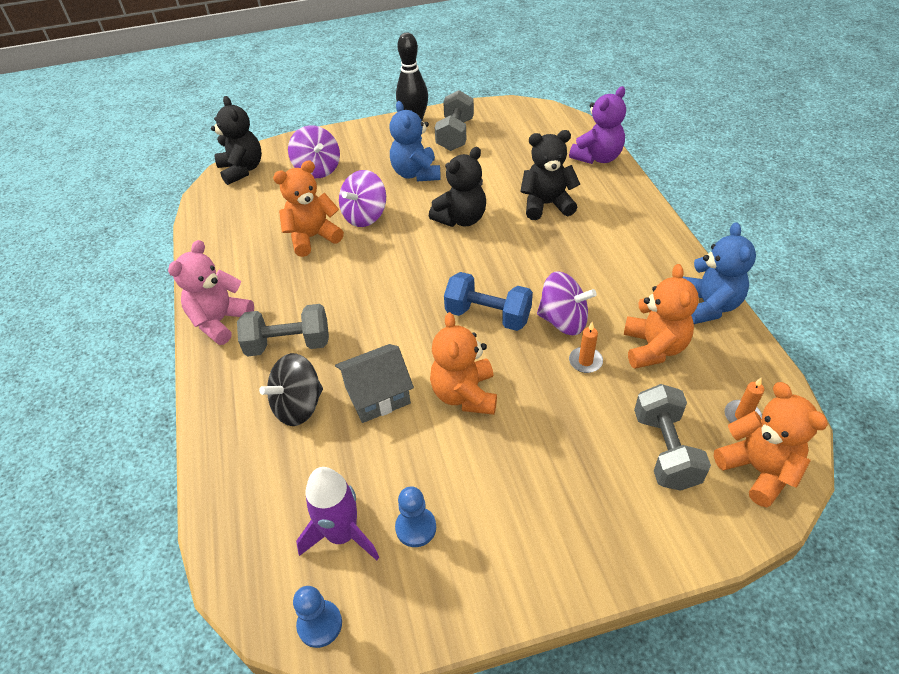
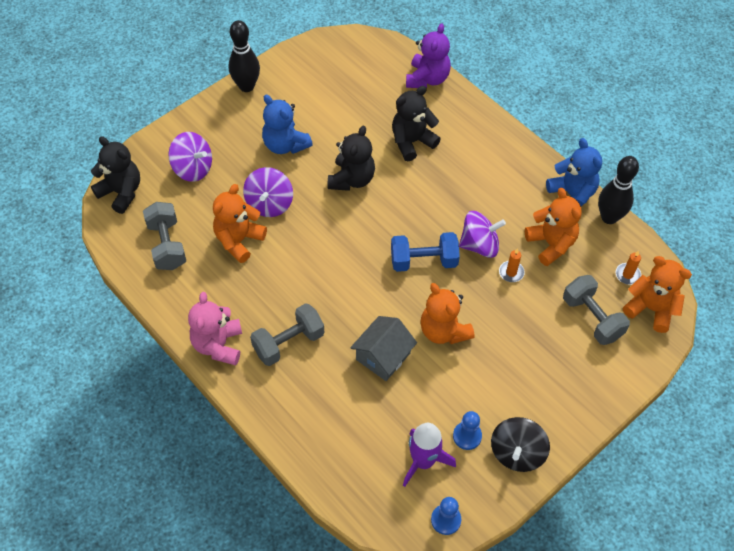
camera: 30 degrees left, 10 degrees up
black spinning top [259,353,323,426] -> black spinning top moved to [491,417,550,472]
grey dumbbell [435,90,474,151] -> grey dumbbell moved to [143,202,186,270]
none -> black bowling pin [598,156,639,224]

